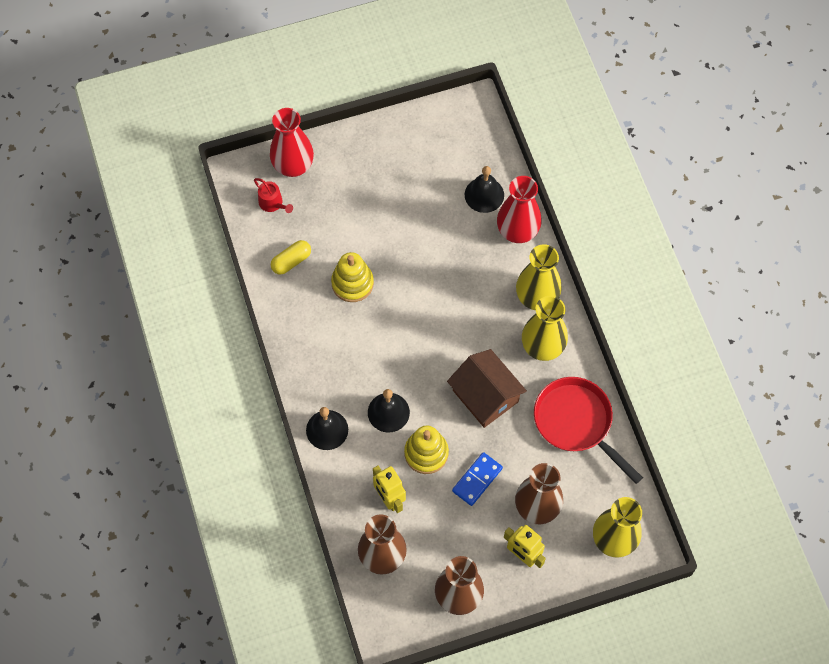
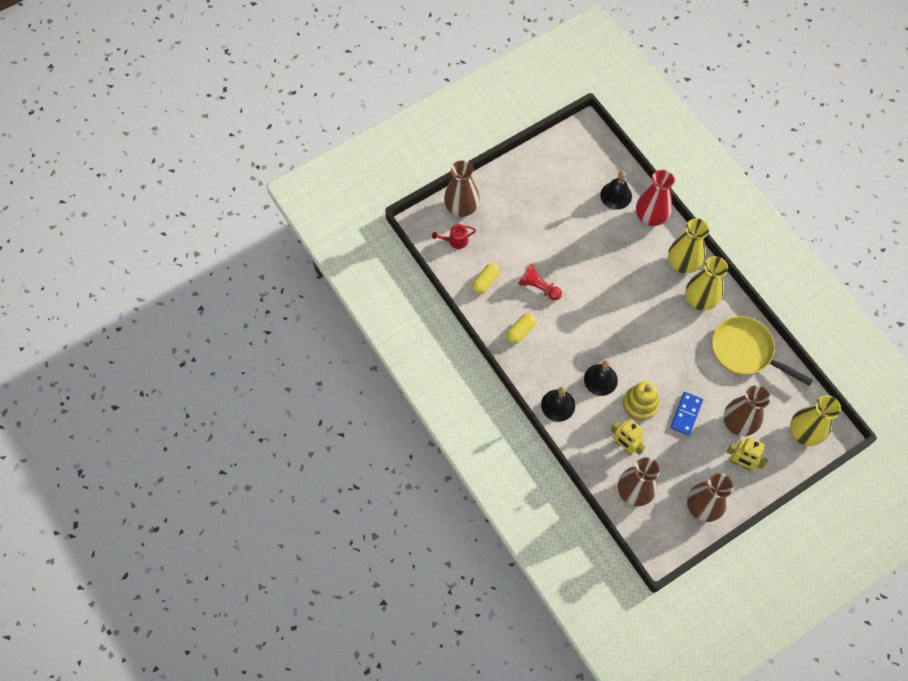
camera: 15 degrees left, 0 degrees up
red watering can [254,178,293,213] -> red watering can turned 135 degrees clockwise [432,224,476,249]
red vase [270,108,314,177] -> brown vase [444,160,480,217]
yellow stacking toy [331,252,374,302] -> red pawn [518,264,562,301]
brown house [447,349,527,428] -> none
red pan [534,377,643,484] -> yellow pan [712,316,813,386]
none -> yellow capsule [506,313,536,344]

